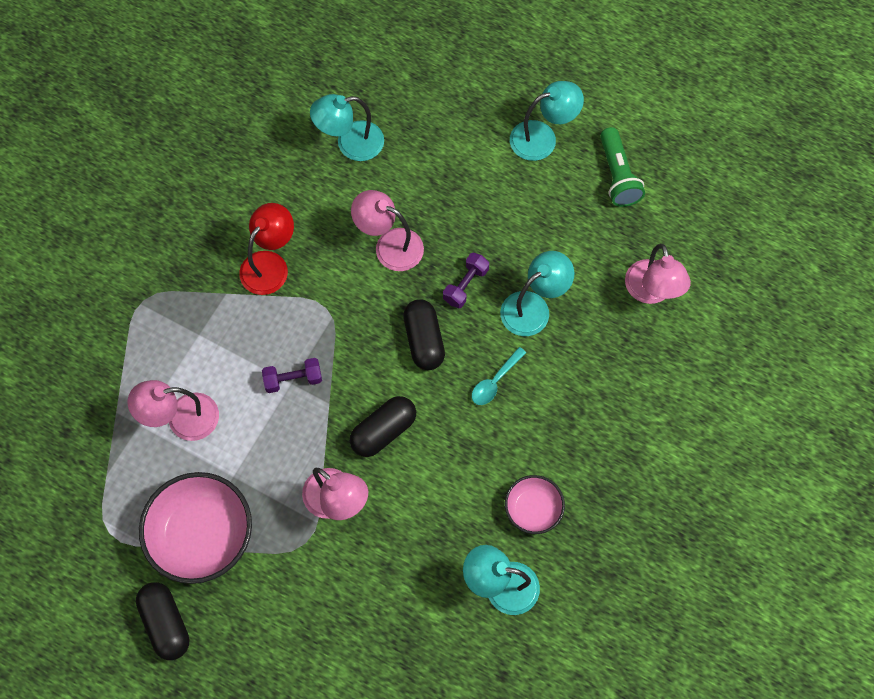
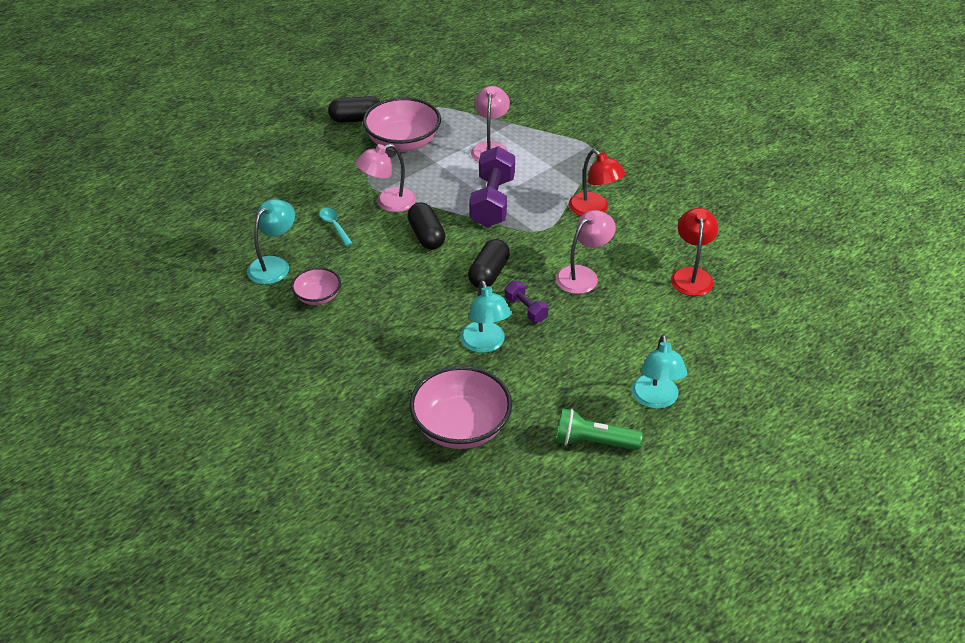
camera: 110 degrees right, 25 degrees down
purple dumbbell [262,358,322,393] -> purple dumbbell [469,146,515,227], size x1.97
turquoise lamp [310,94,384,161] -> red lamp [671,208,718,296]
black capsule [403,299,445,370] -> black capsule turned 75 degrees counterclockwise [468,239,510,288]
turquoise spoon [472,347,526,405] -> turquoise spoon moved to [319,208,353,246]
pink lamp [625,244,691,304] -> pink bowl [409,366,512,449]

